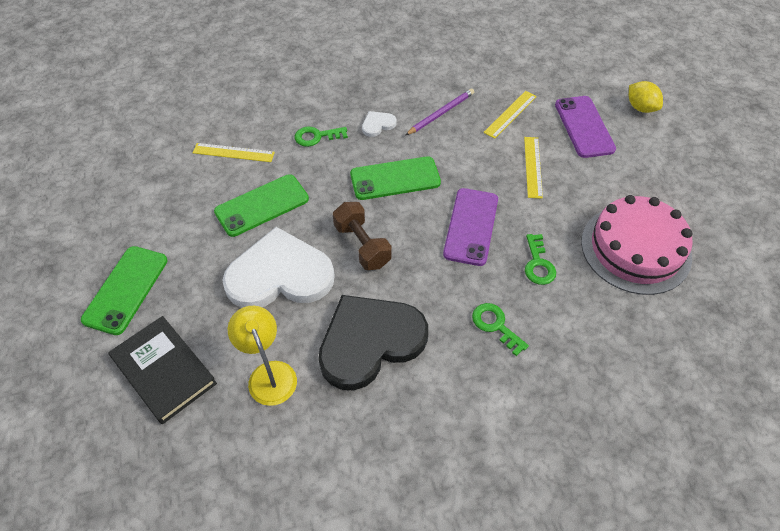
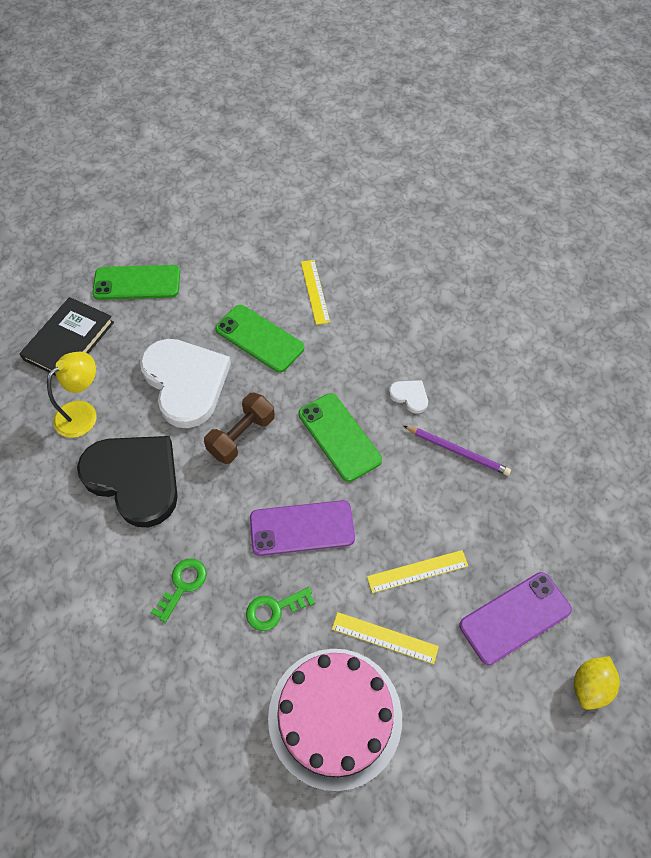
camera: 70 degrees right, 5 degrees up
green key [295,127,348,147] -> none
yellow ruler [483,91,537,139] -> yellow ruler moved to [332,612,439,664]

